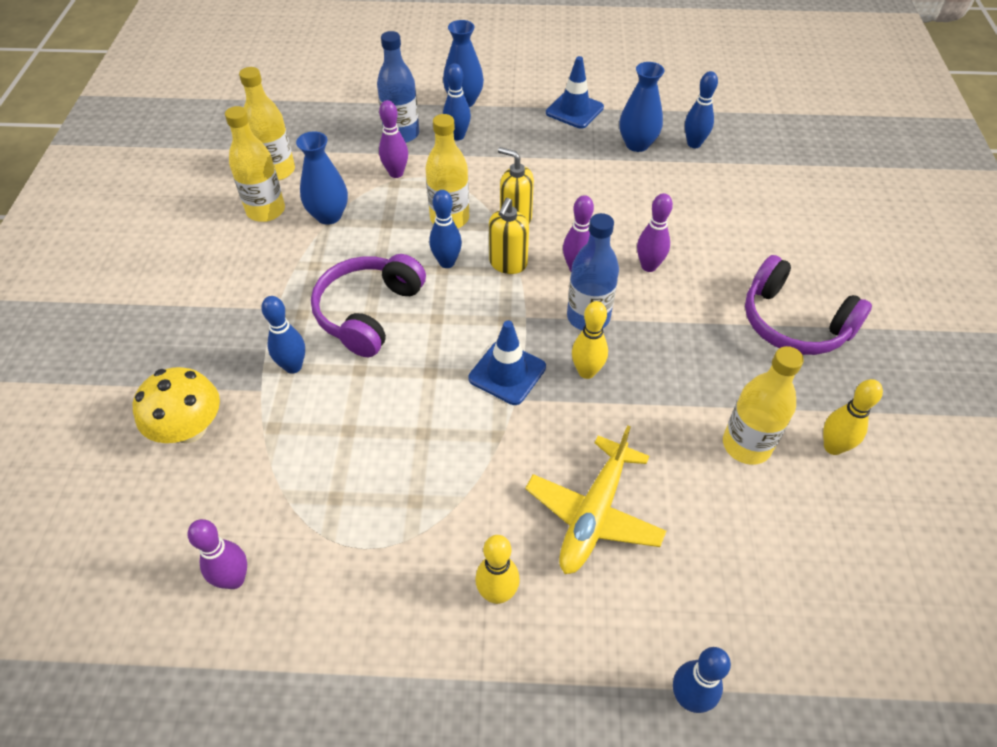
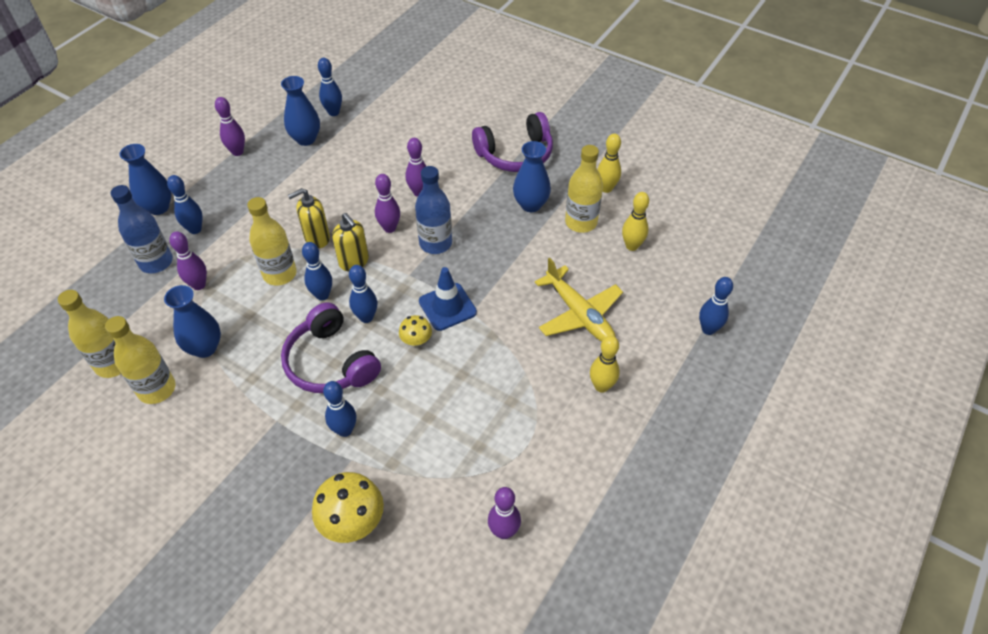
camera: 60 degrees left, 0 degrees up
blue traffic cone [546,56,604,129] -> purple bowling pin [215,97,245,156]
yellow bowling pin [572,301,608,379] -> yellow bowling pin moved to [622,192,649,251]
none -> blue bowling pin [349,265,377,323]
none -> yellow mushroom [399,315,432,346]
none -> blue vase [513,141,551,212]

